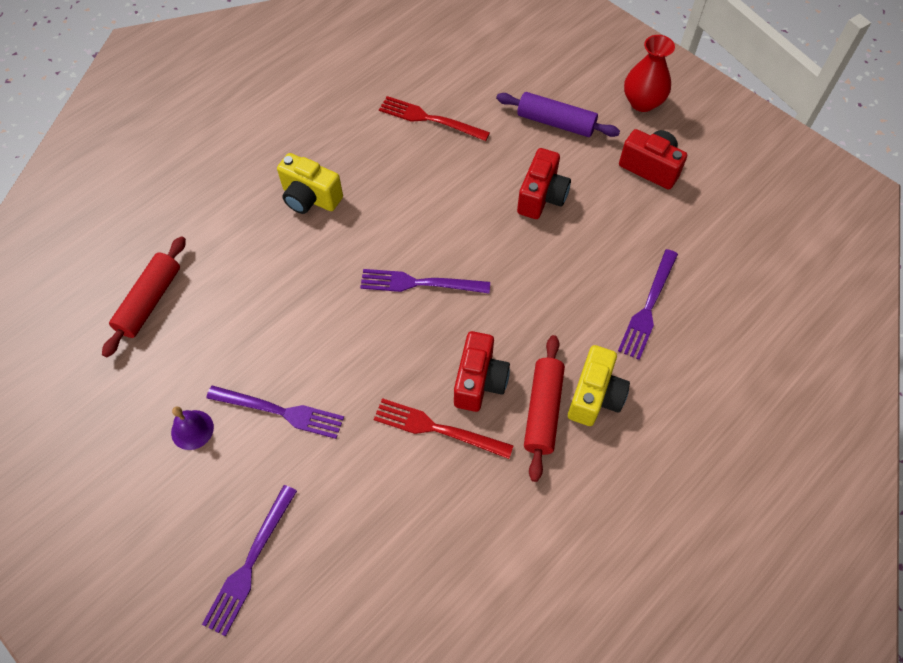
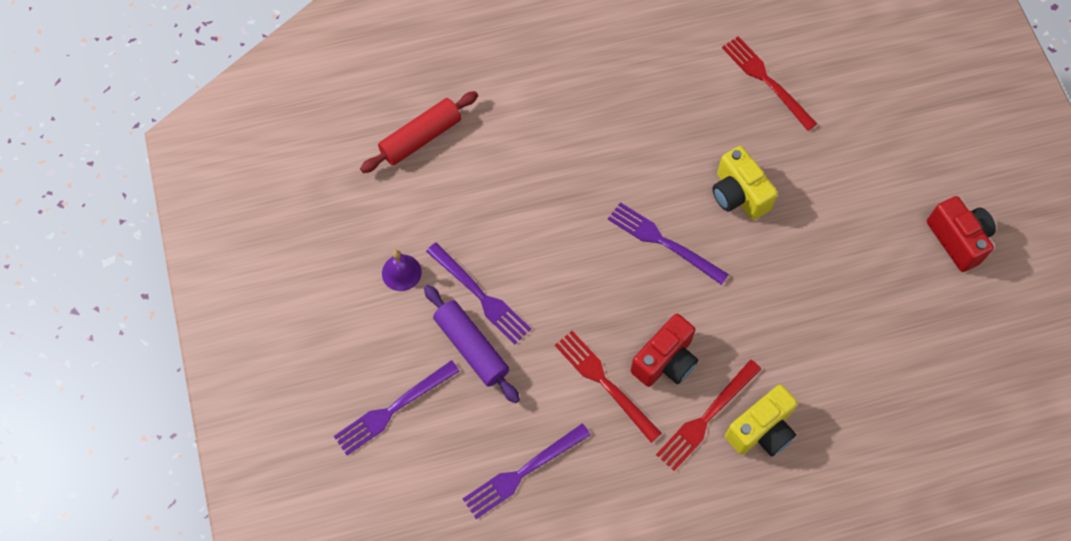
camera: 30 degrees right, 5 degrees up
yellow camera [277,153,343,214] -> yellow camera moved to [712,146,778,220]
purple rolling pin [496,92,620,137] -> purple rolling pin moved to [424,285,520,403]
red camera [517,148,571,219] -> none
red rolling pin [524,335,565,482] -> red fork [656,359,761,471]
purple fork [618,249,678,360] -> purple fork moved to [463,423,591,519]
red vase [624,35,675,112] -> none

